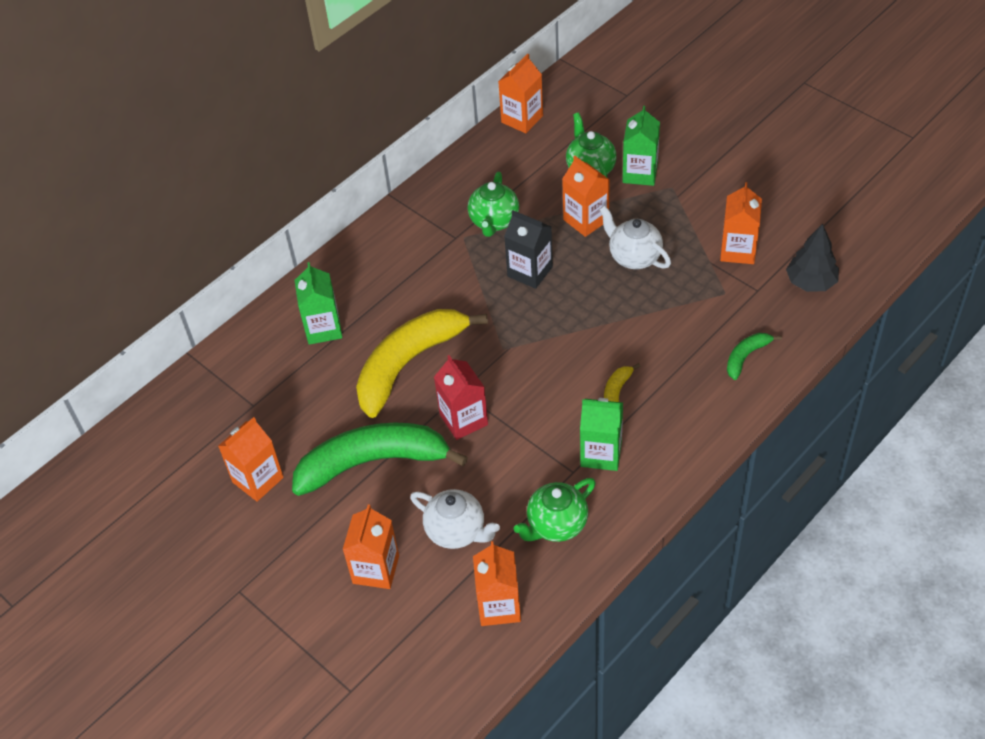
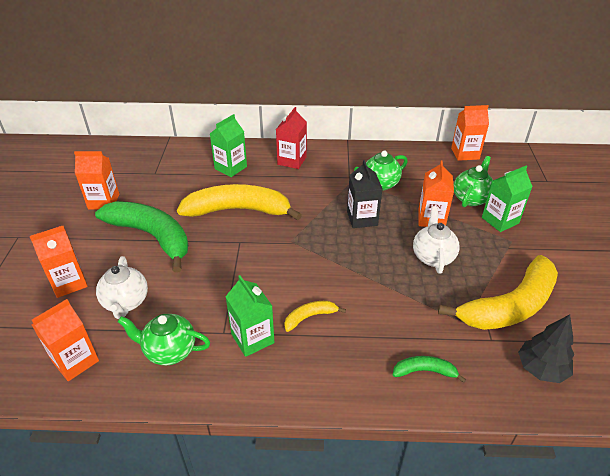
camera: 45 degrees right, 10 degrees down
red carton [434,355,488,440] -> red carton moved to [276,107,307,169]
orange carton [720,182,762,264] -> yellow banana [438,255,558,330]

